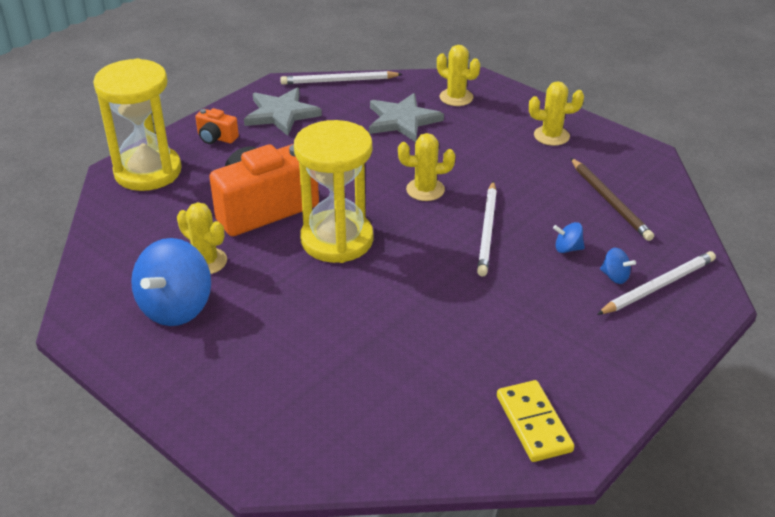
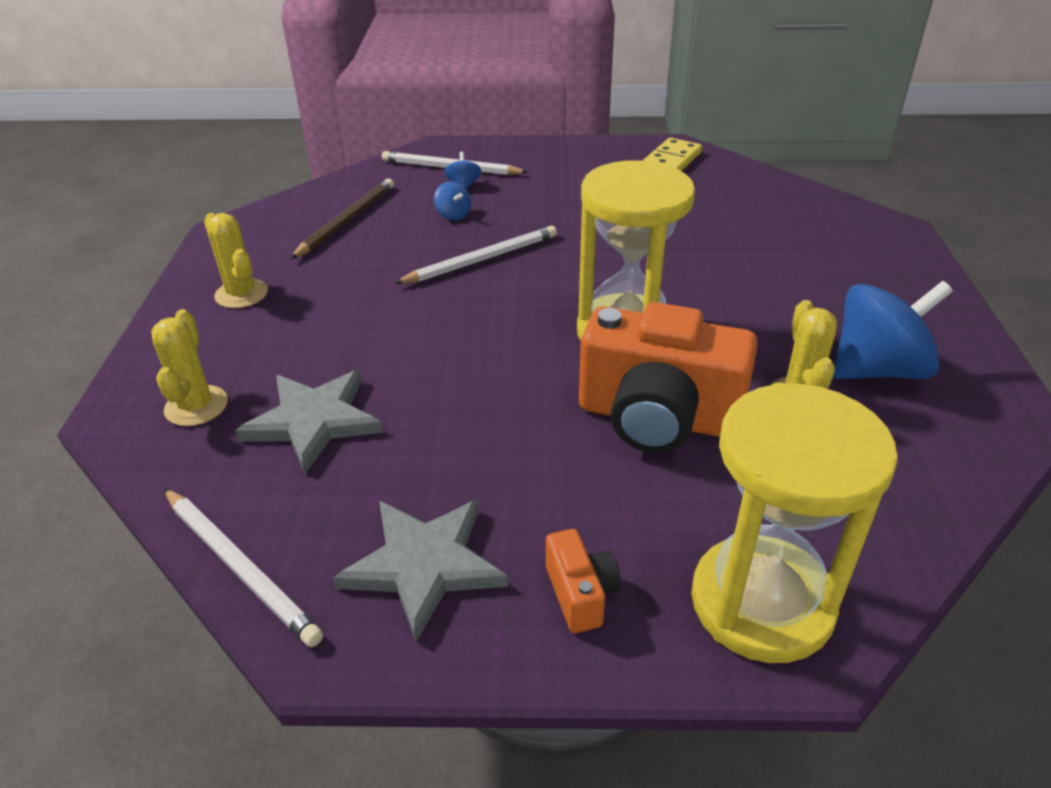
camera: 130 degrees left, 0 degrees up
yellow cactus [398,133,455,201] -> none

